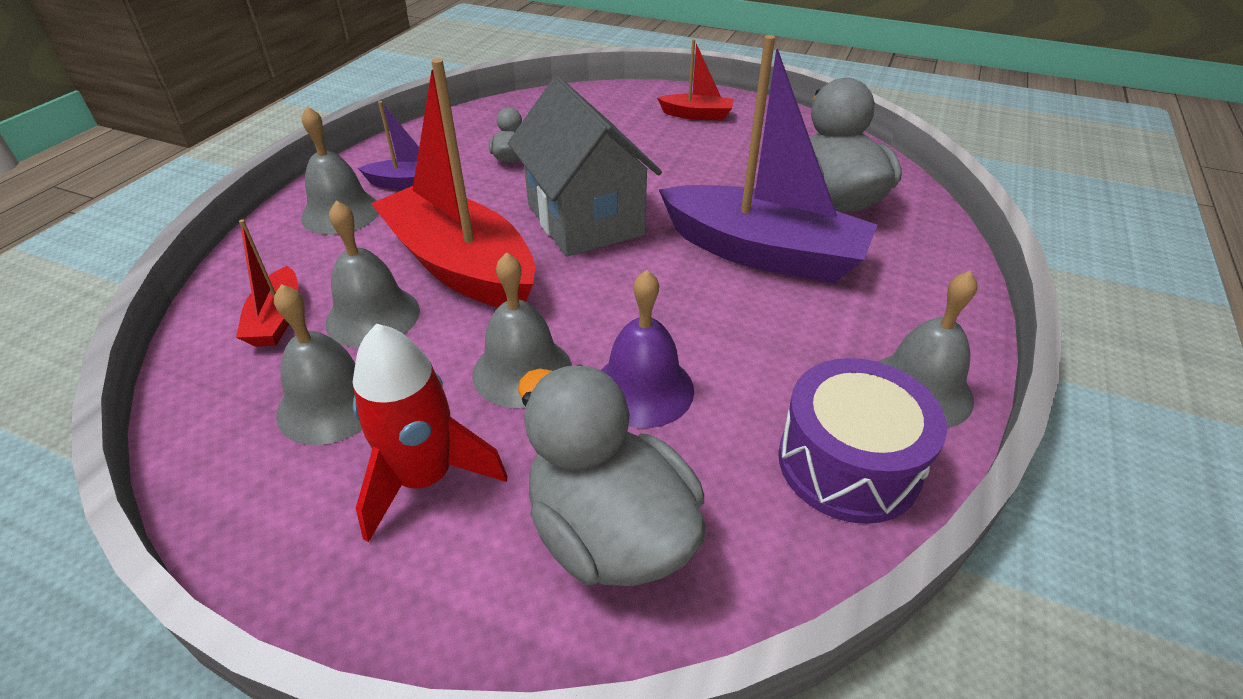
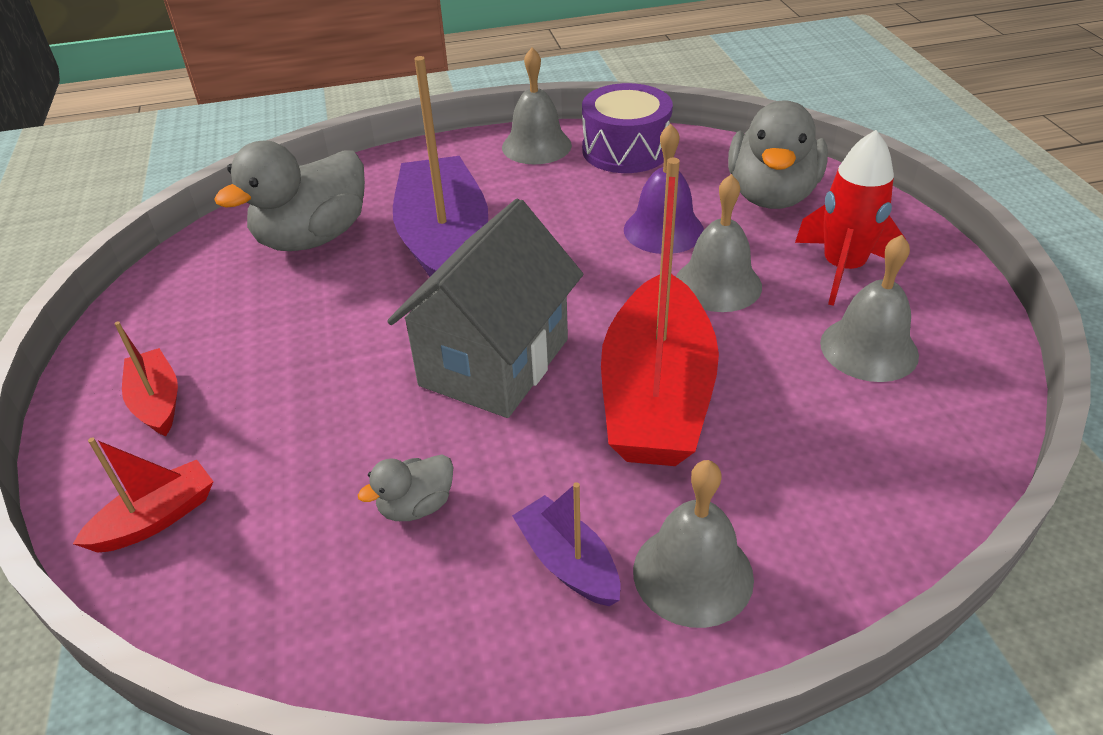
camera: 125 degrees left, 0 degrees up
red boat [236,219,298,347] -> red boat moved to [73,438,214,553]
grey bell [325,200,420,348] -> none

